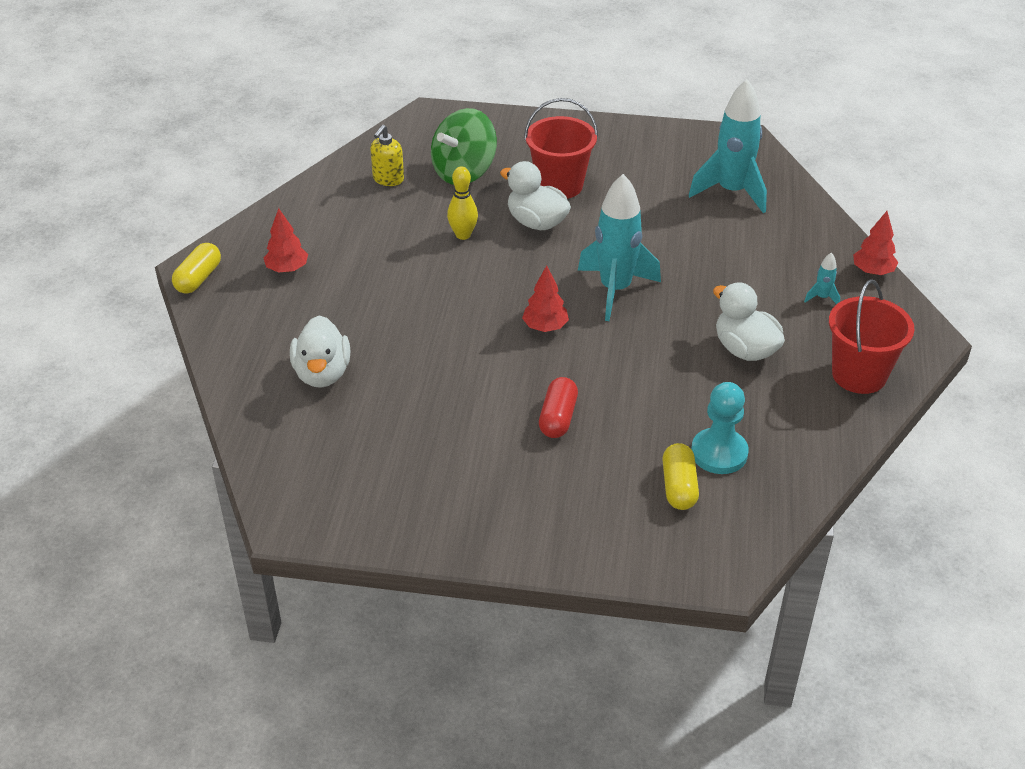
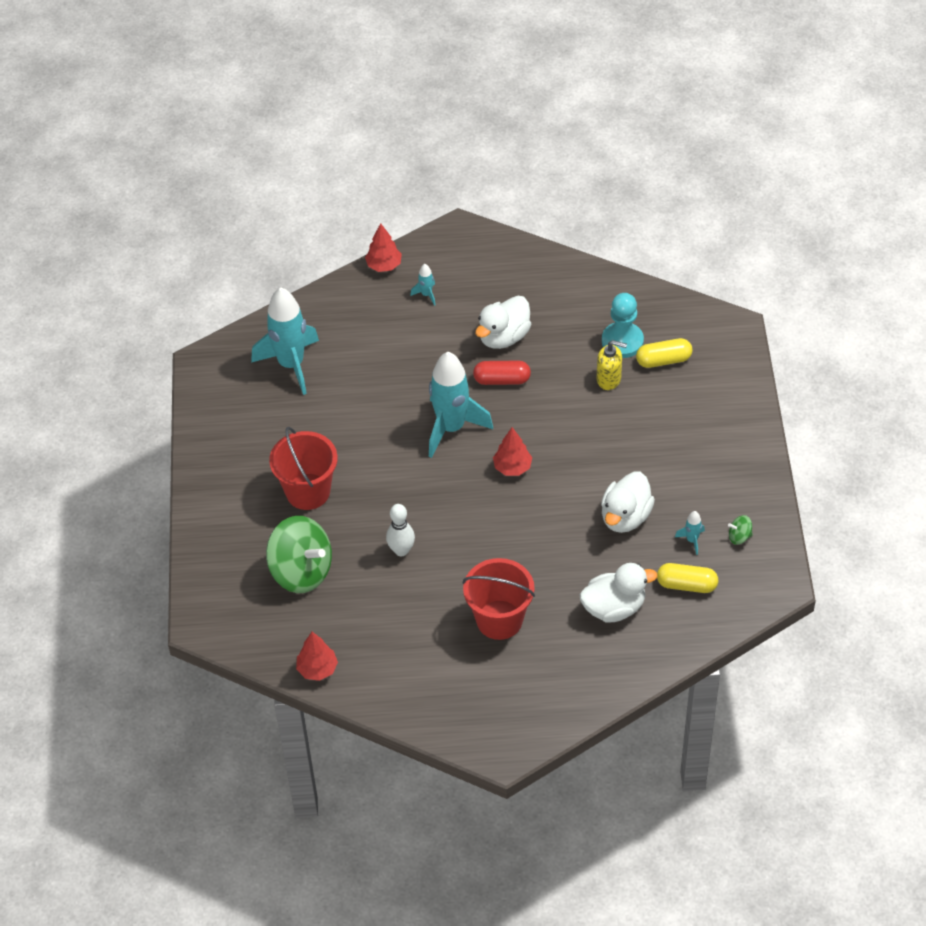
camera: 100 degrees left, 10 degrees up
yellow capsule [172,243,221,294] -> yellow capsule moved to [657,563,718,593]
red tree [264,208,308,273] -> red tree moved to [296,632,338,681]
yellow soap dispenser [370,125,404,186] -> yellow soap dispenser moved to [597,340,627,390]
yellow bowling pin [447,166,478,240] -> white bowling pin [386,504,415,556]
white duck [500,161,571,230] -> white duck moved to [601,472,655,533]
red capsule [539,377,578,438] -> red capsule moved to [473,361,531,385]
red bucket [829,279,914,394] -> red bucket moved to [463,558,535,640]
none -> turquoise rocket [675,511,705,555]
none -> green spinning top [728,515,753,545]

